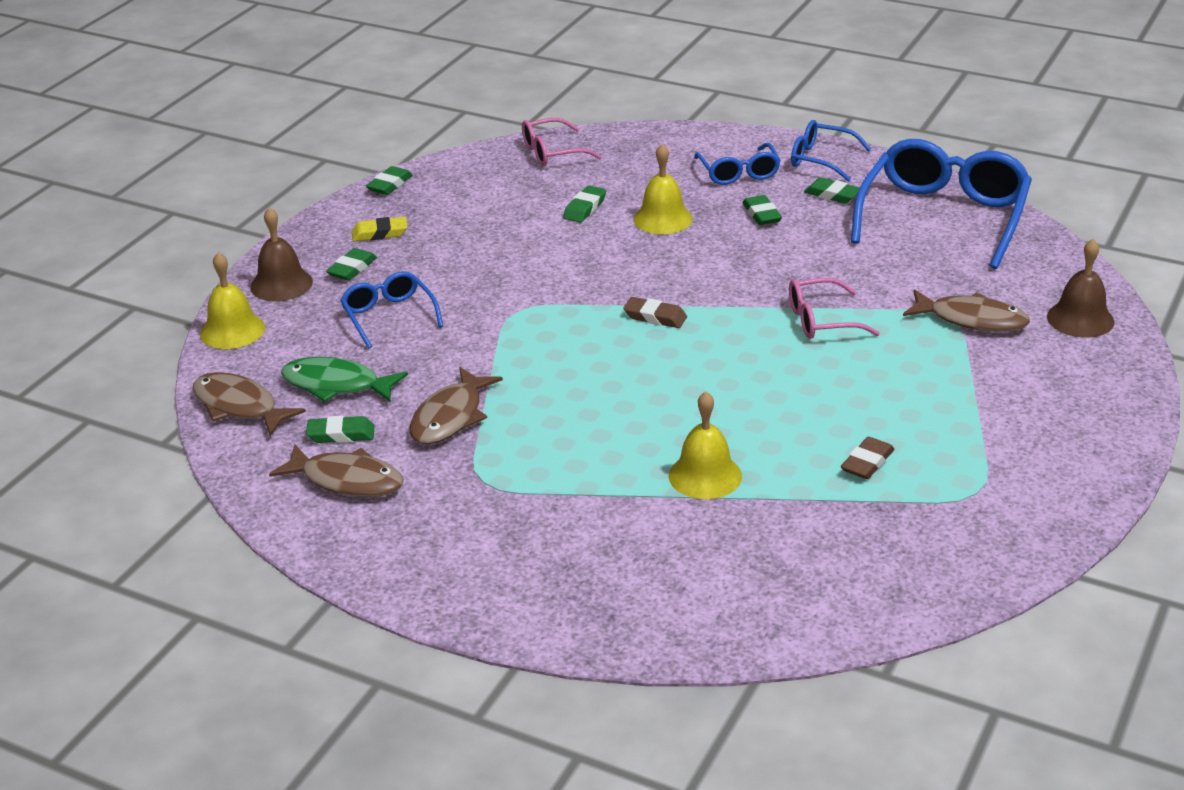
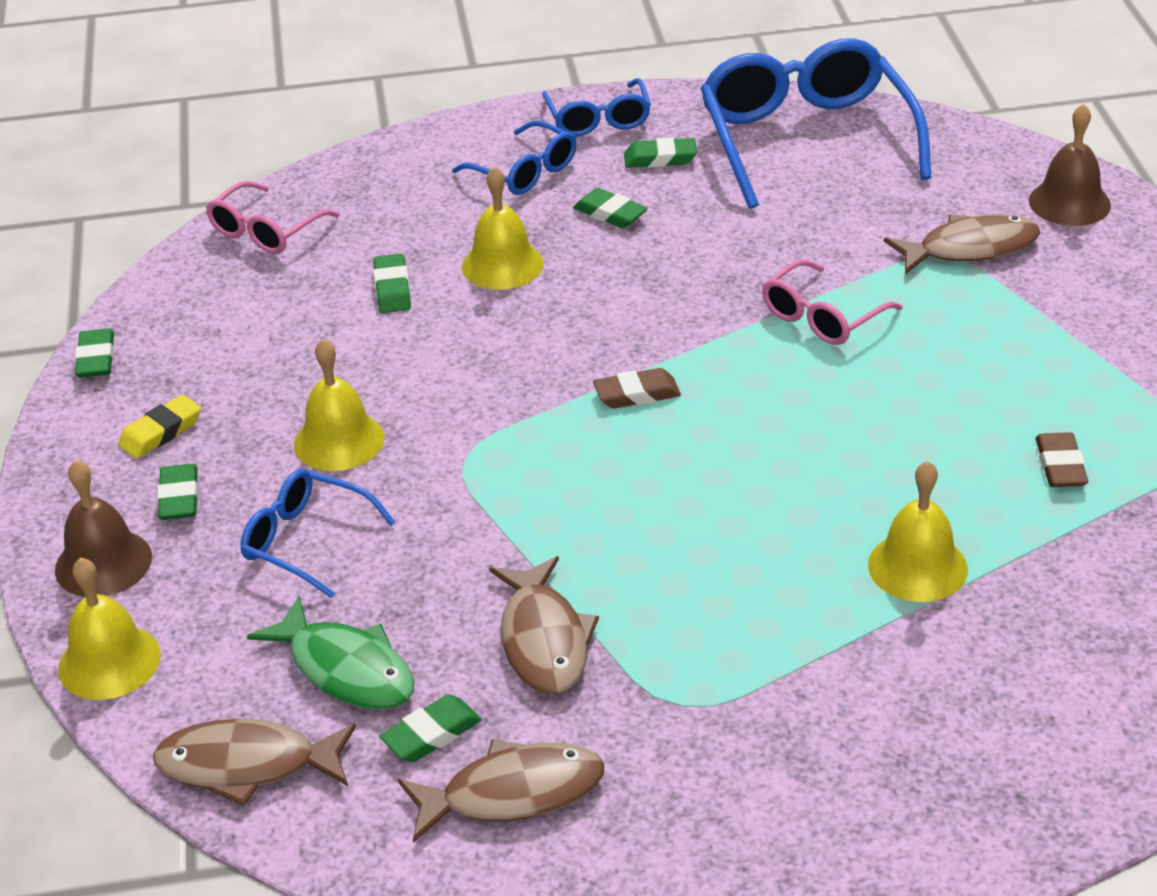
camera: 35 degrees left, 5 degrees up
green fish [281,357,408,402] -> green fish turned 120 degrees counterclockwise [247,596,414,710]
blue glasses [791,120,871,182] -> blue glasses turned 90 degrees counterclockwise [542,78,651,136]
none -> yellow bell [294,339,384,471]

